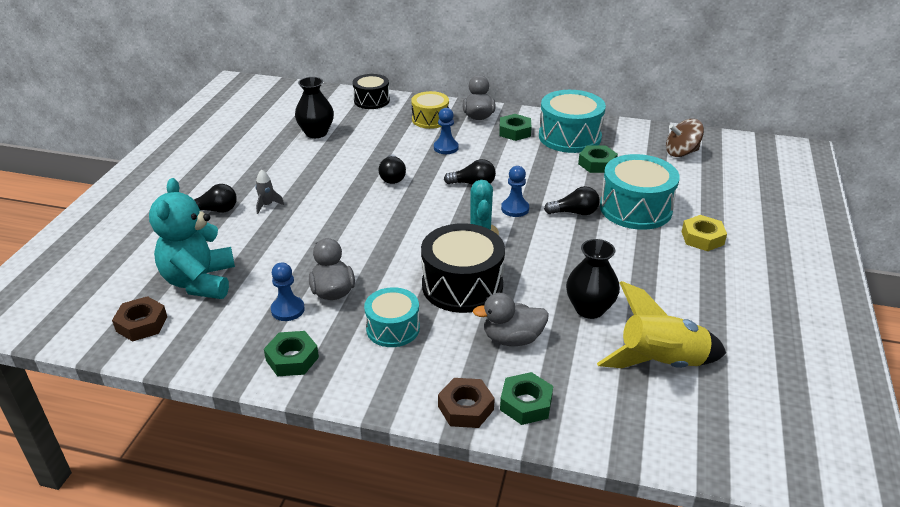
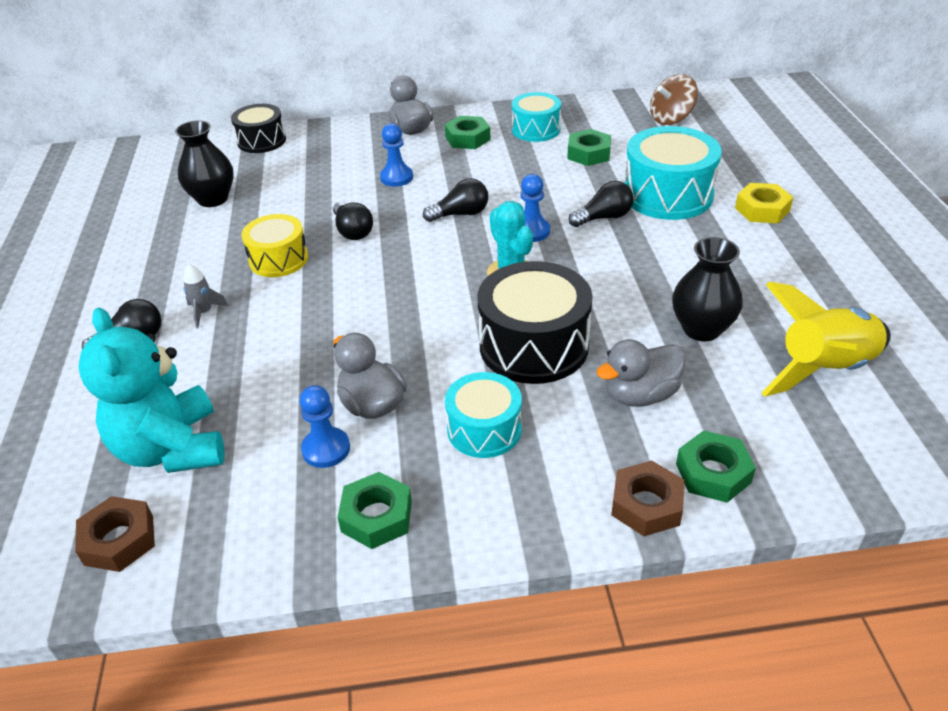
camera: 20 degrees left, 5 degrees up
yellow drum [411,91,449,129] -> yellow drum moved to [242,214,308,277]
turquoise drum [539,90,606,153] -> turquoise drum [512,92,561,142], size x0.62

